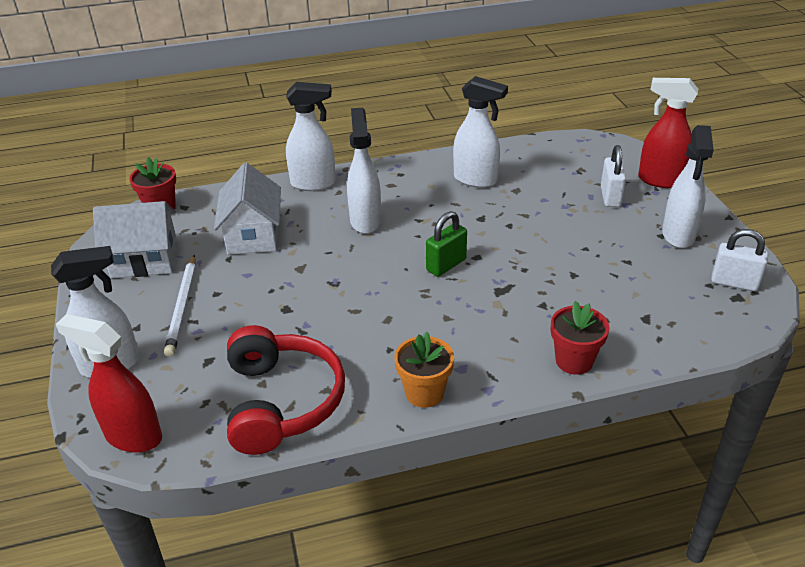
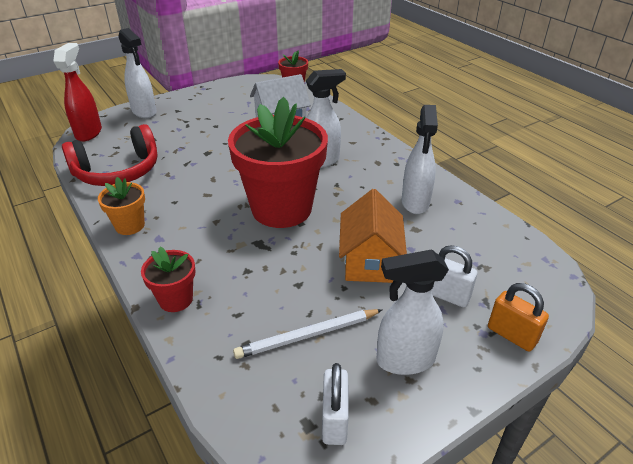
camera: 70 degrees right, 0 degrees up
white house [93,201,178,278] -> none
white pencil [164,255,196,357] -> white pencil moved to [233,309,383,359]
white spray bottle [286,82,336,191] -> none
green padlock [426,211,467,277] -> red flower pot [228,97,328,228]
white padlock [601,145,626,207] -> white padlock turned 45 degrees clockwise [431,245,477,307]
red spray bottle [638,78,698,188] -> orange padlock [488,283,549,351]
none -> orange house [339,189,407,283]

